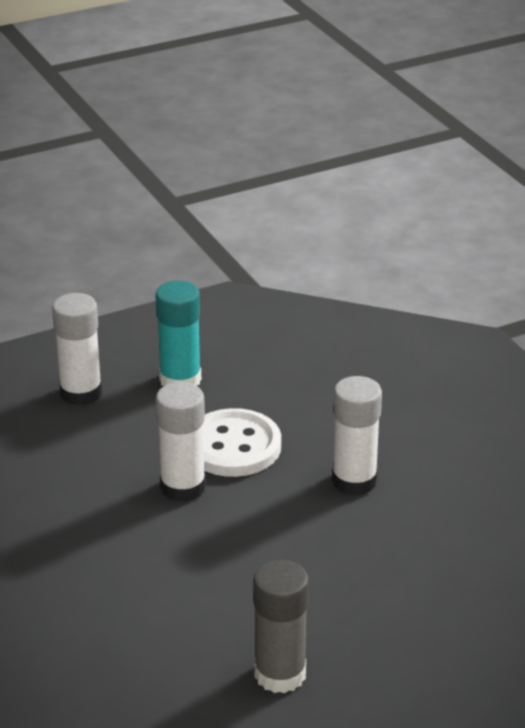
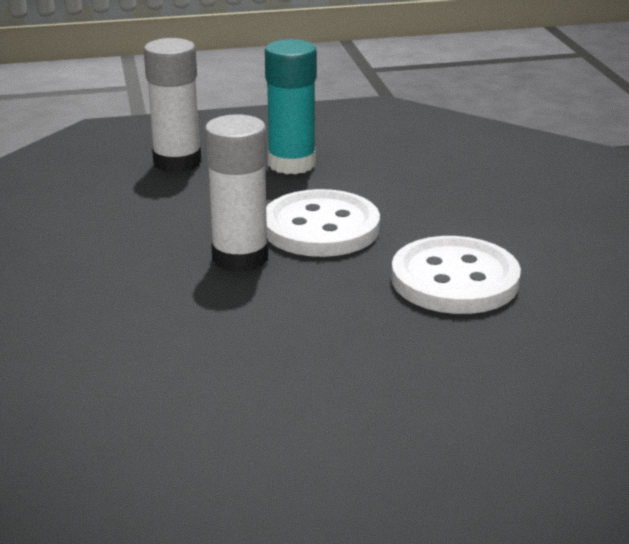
camera: 15 degrees right, 5 degrees down
grey glue stick [253,560,309,693] -> none
white glue stick [332,376,382,496] -> white button [391,236,521,314]

